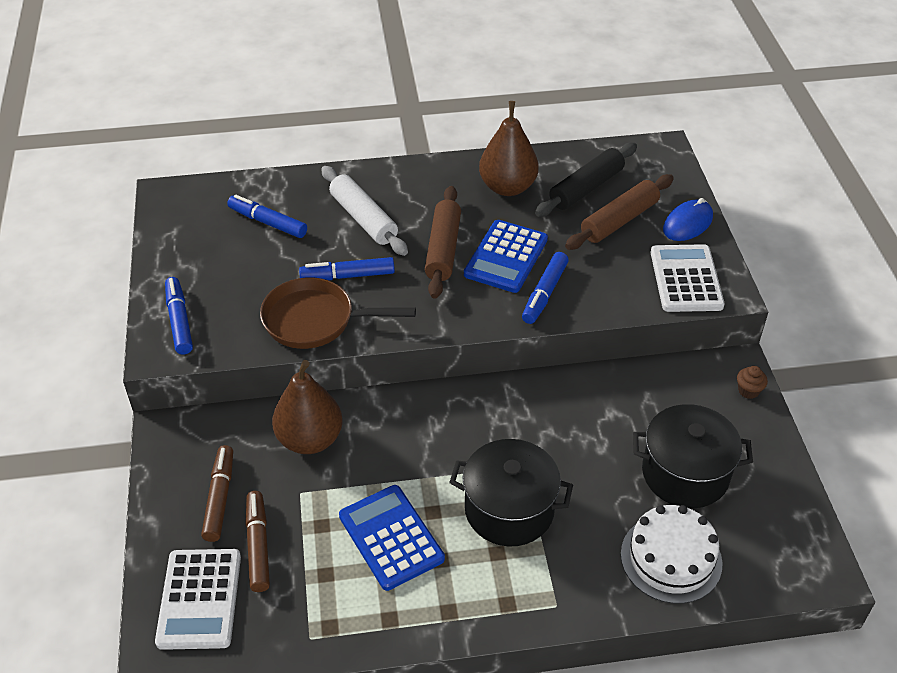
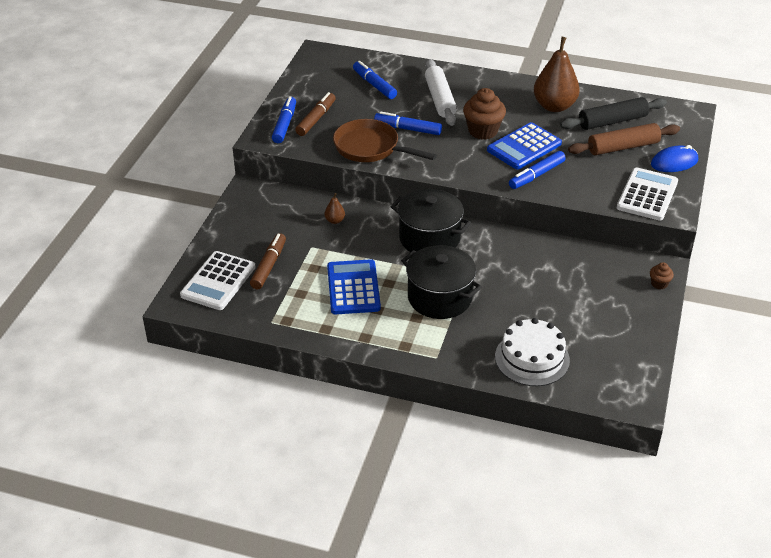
camera: 25 degrees right, 5 degrees down
brown marker [201,445,233,542] -> brown marker moved to [295,92,336,136]
brown pear [272,360,343,454] -> brown pear [325,193,345,224], size x0.43
brown rolling pin [425,186,461,299] -> brown cupcake [463,88,506,140]
black pot [633,404,753,508] -> black pot moved to [391,189,471,252]

